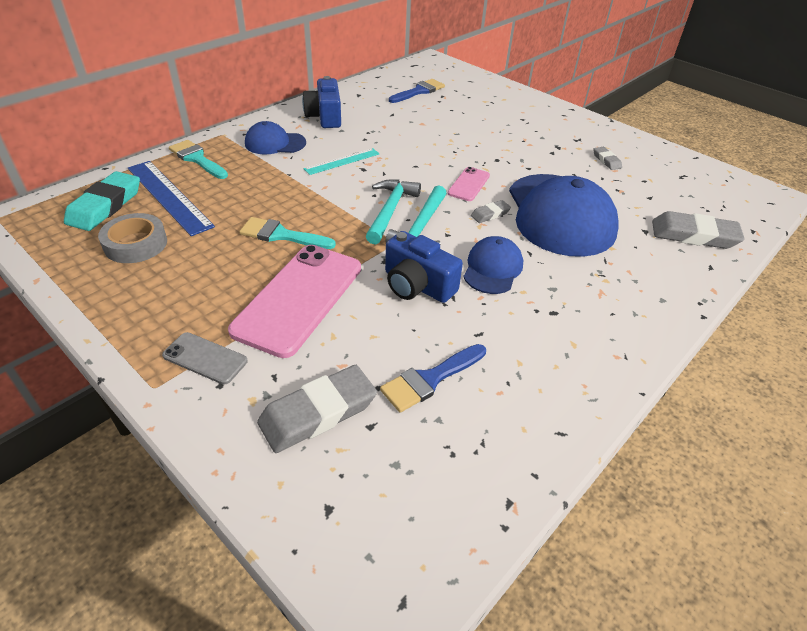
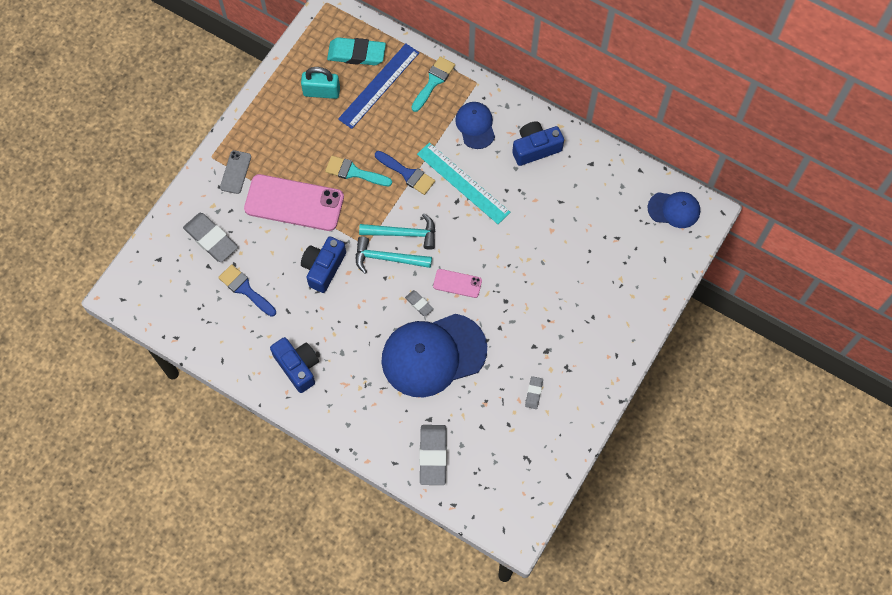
camera: 80 degrees right, 25 degrees up
grey tape [98,213,167,263] -> turquoise padlock [301,67,340,99]
turquoise brush [239,217,336,249] -> turquoise brush turned 75 degrees counterclockwise [325,156,392,186]
turquoise ruler [303,148,379,175] -> turquoise ruler [417,142,510,224], size x1.67
blue brush [389,79,445,103] -> blue brush moved to [375,151,435,195]
blue cap [463,236,523,294] -> blue cap moved to [647,192,700,228]
grey eraser [593,147,622,170] -> grey eraser turned 45 degrees counterclockwise [525,376,543,409]
none -> blue camera [270,337,319,393]

